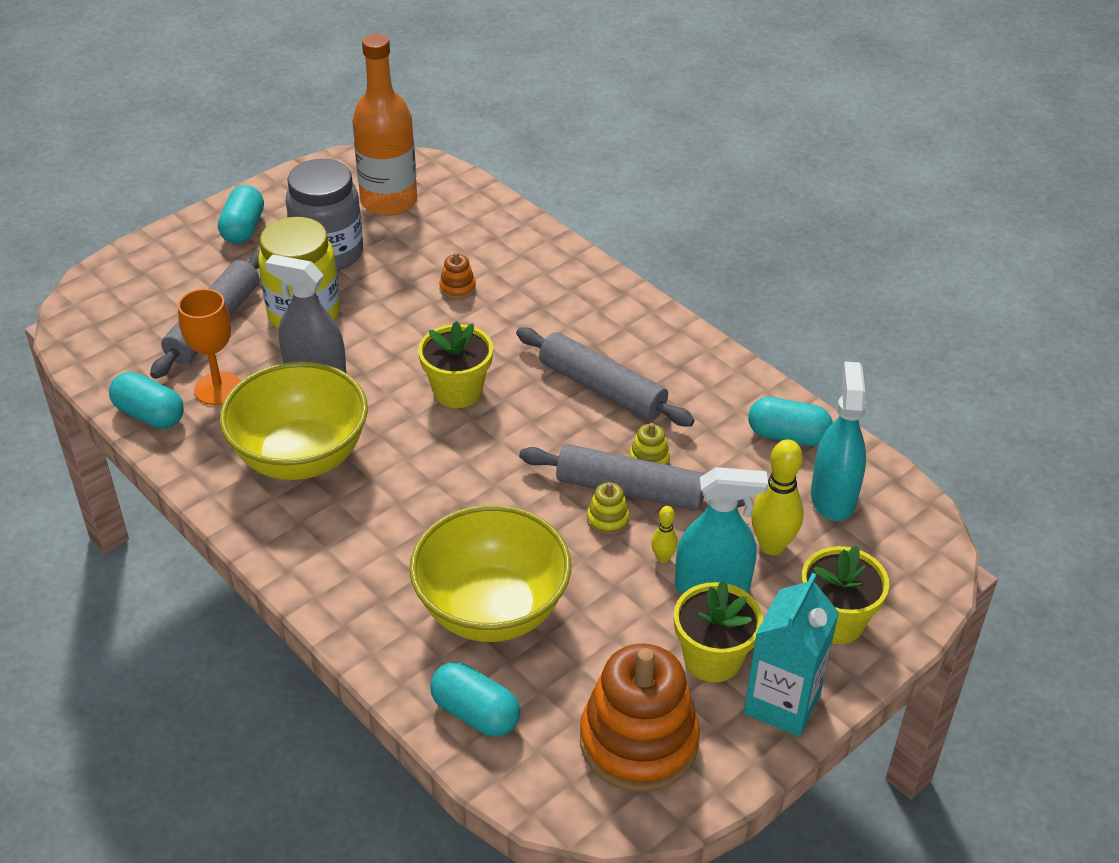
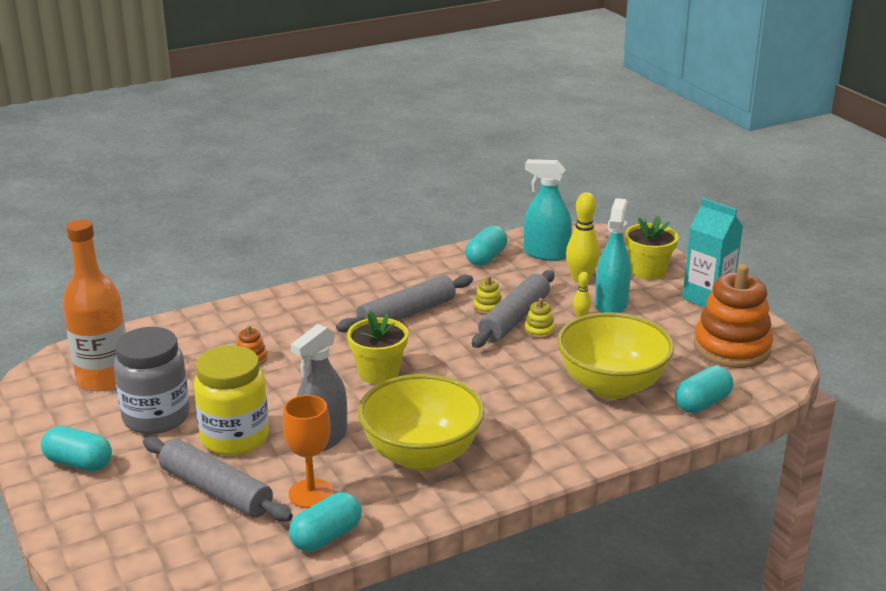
camera: 75 degrees left, 15 degrees down
yellow flower pot [674,581,763,682] -> none

